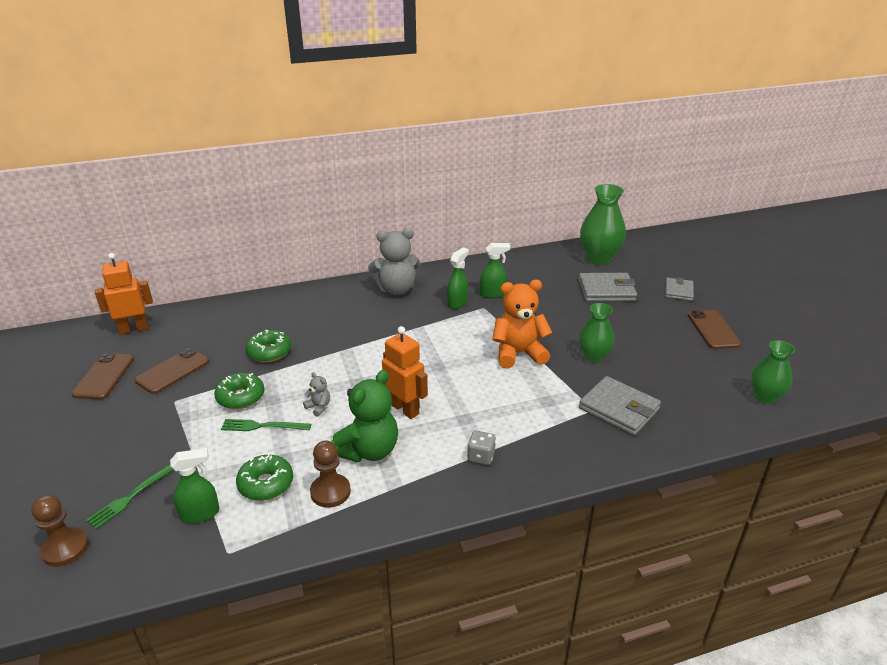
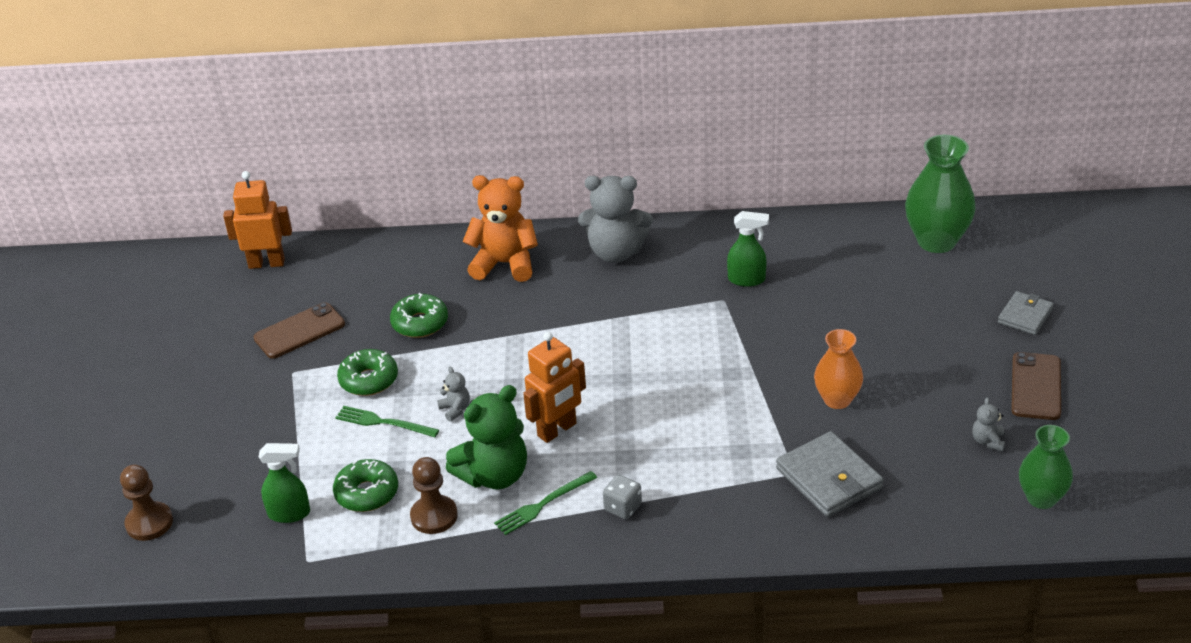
camera: 20 degrees right, 5 degrees up
brown phone [71,353,134,400] -> none
green fork [86,464,173,529] -> green fork moved to [494,471,597,535]
orange robot [382,326,428,419] -> orange robot turned 75 degrees clockwise [523,332,586,443]
green spray bottle [447,247,469,309] -> none
orange teddy bear [492,280,552,369] -> orange teddy bear moved to [463,175,538,282]
grey wallet [579,273,637,302] -> none
green vase [579,303,614,363] -> orange vase [814,329,863,409]
none -> grey teddy bear [972,397,1005,451]

